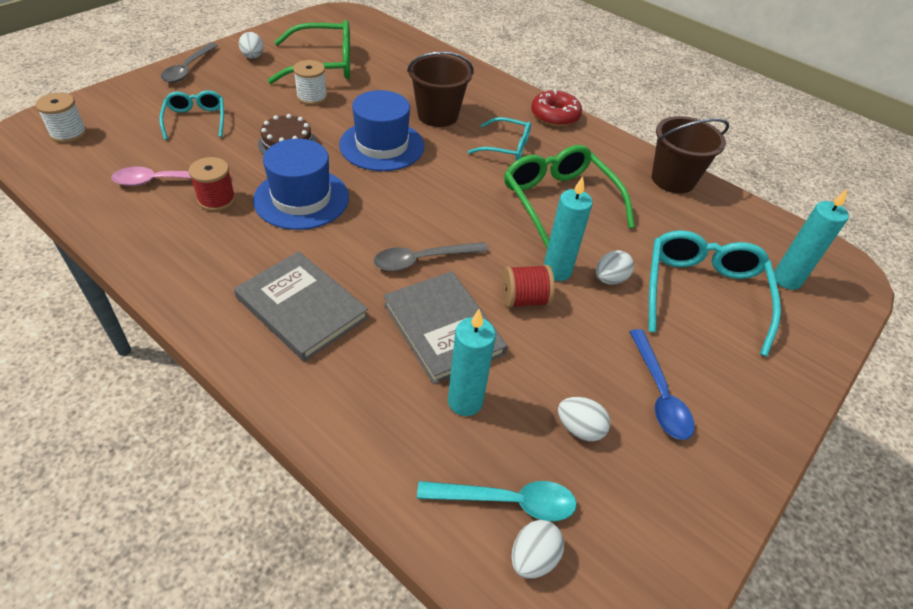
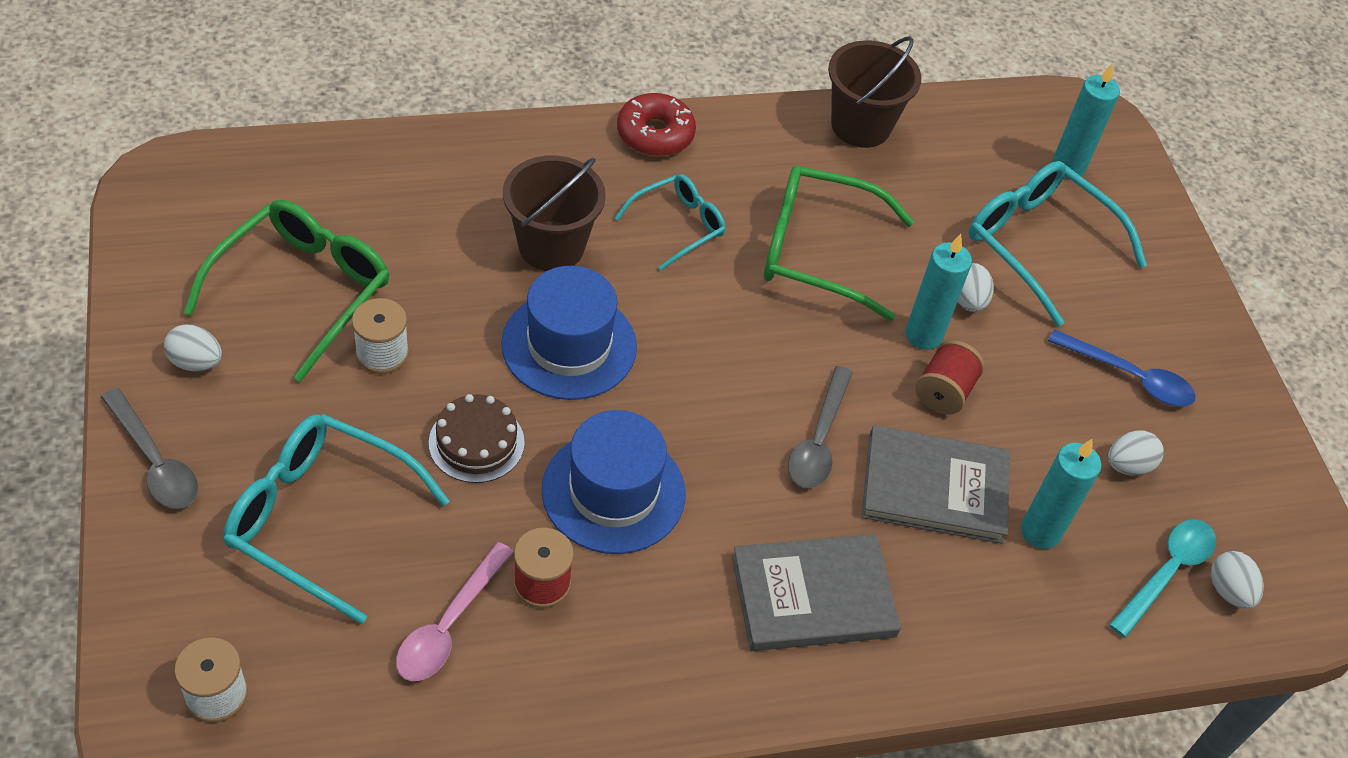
camera: 55 degrees left, 5 degrees up
turquoise glasses [159,90,224,140] -> turquoise glasses [223,414,450,624], size x1.69

